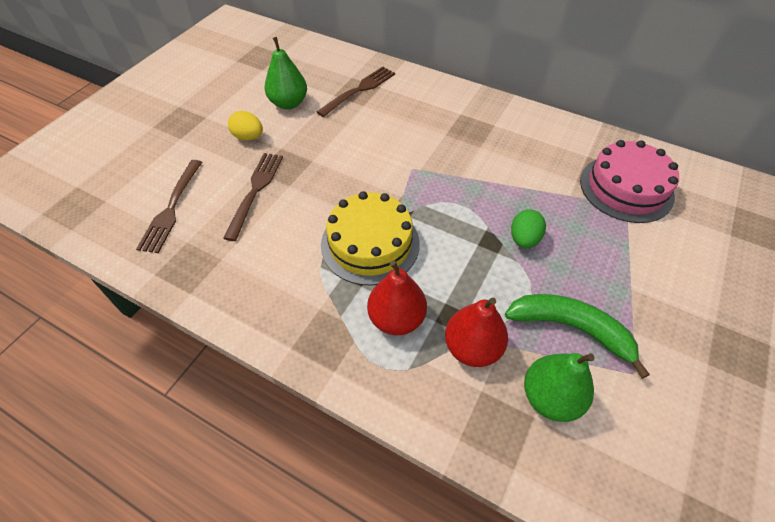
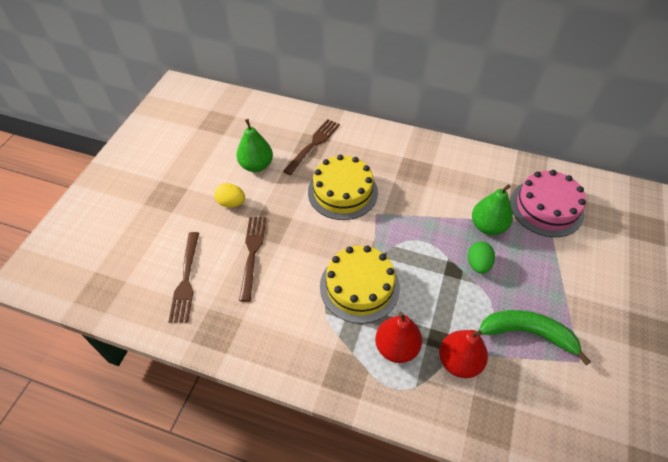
camera: 10 degrees left, 0 degrees up
green pear [524,353,595,422] -> green pear moved to [472,184,513,235]
none -> yellow cake [308,155,378,220]

